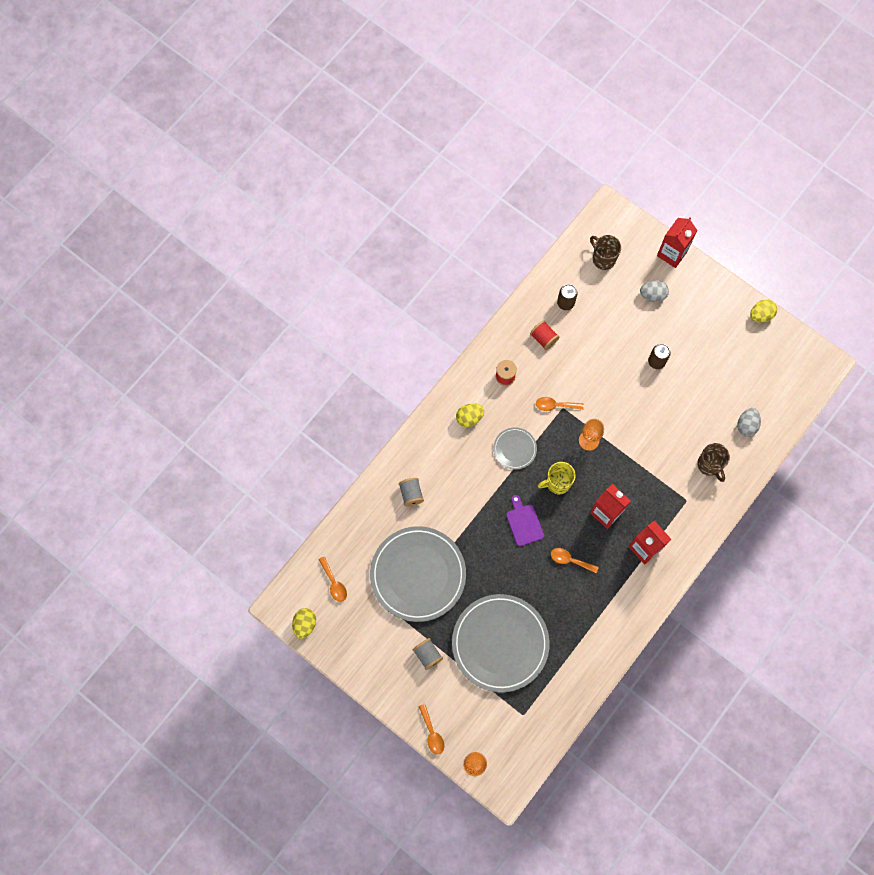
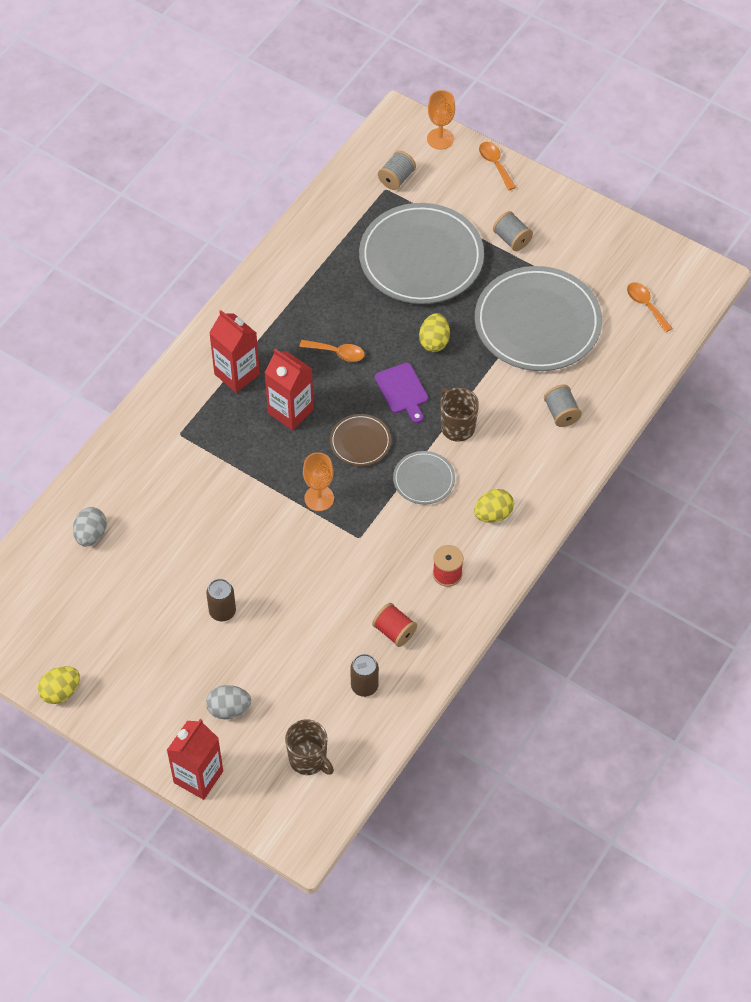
camera: 175 degrees right, 15 degrees down
yellow egg [292,608,316,639] -> yellow egg moved to [419,313,450,352]
orange spoon [536,397,584,411] -> none
yellow mug [538,462,576,494] -> brown plate [330,414,391,466]
brown mug [697,443,730,482] -> brown mug moved to [440,388,479,442]
none -> grey spool [378,151,416,190]

